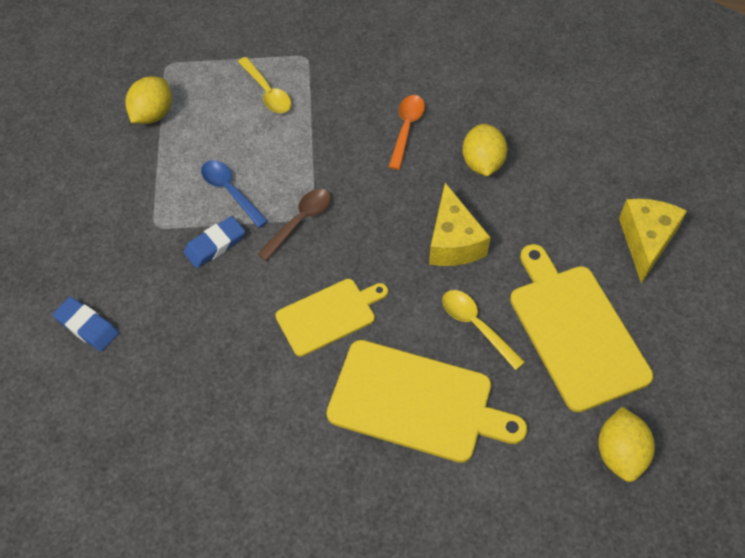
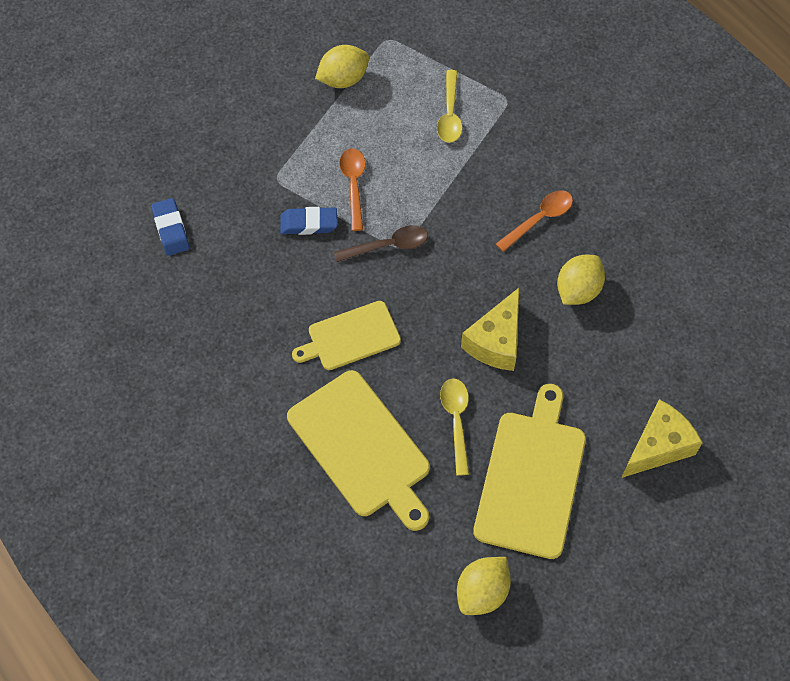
camera: 35 degrees right, 5 degrees up
blue spoon [201,160,268,228] -> orange spoon [339,148,365,231]
yellow cutting board [275,279,388,357] -> yellow cutting board turned 150 degrees clockwise [292,301,401,370]

